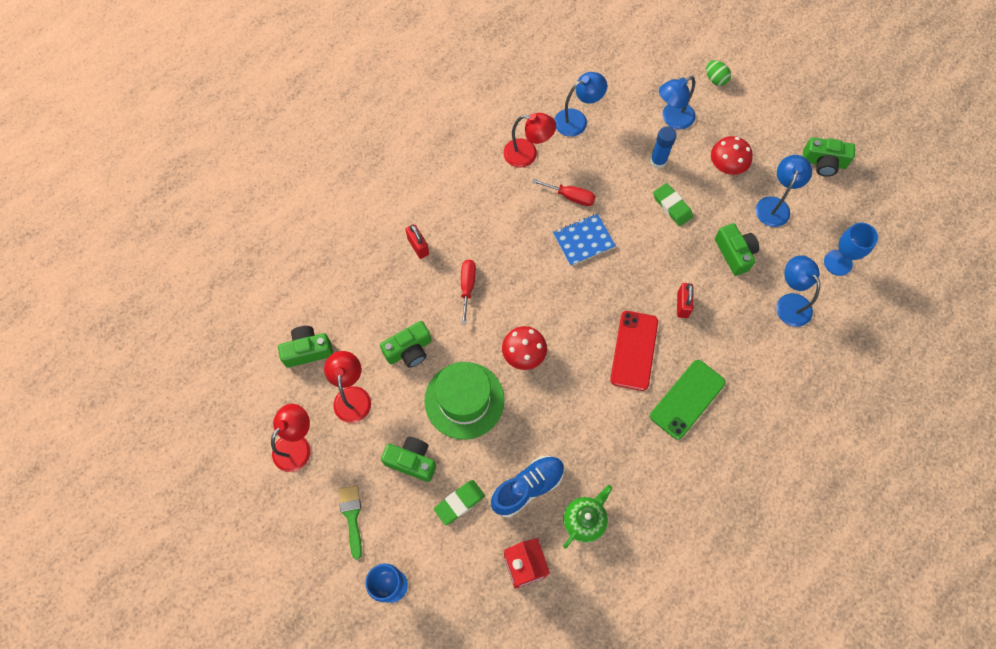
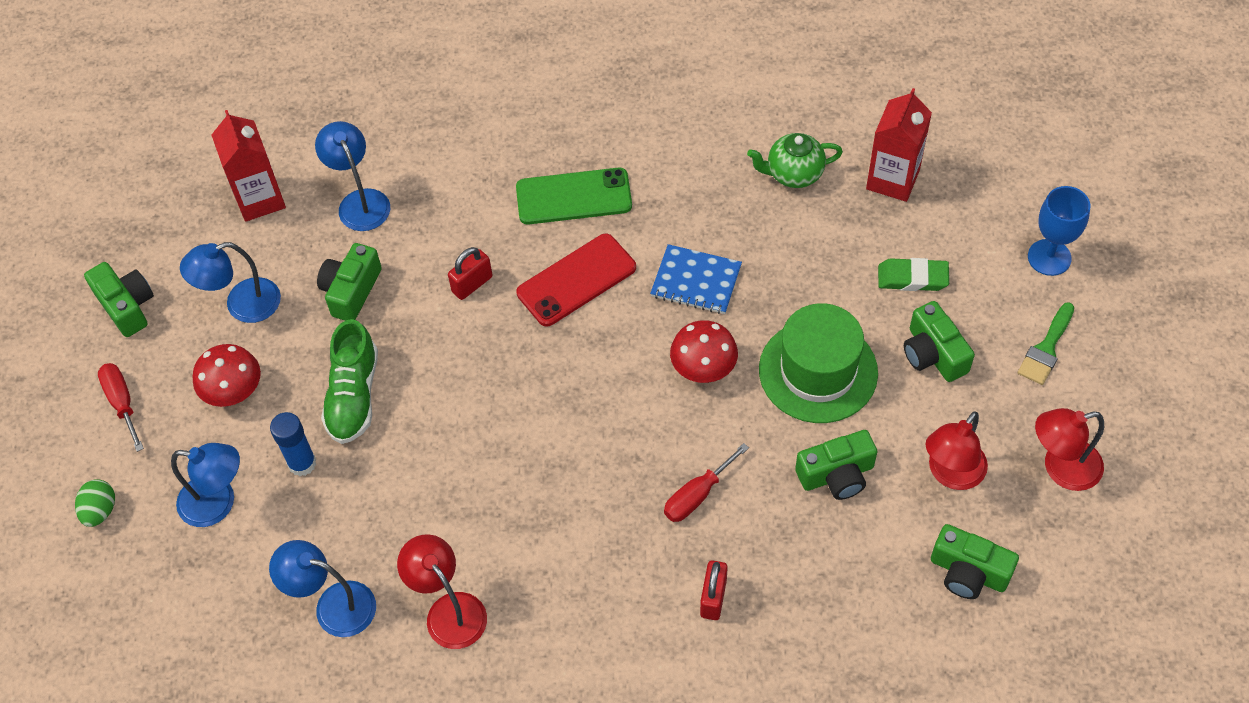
camera: 135 degrees left, 10 degrees down
green camera [380,321,431,368] -> green camera turned 150 degrees clockwise [795,430,877,500]
blue shoe [491,456,565,517] -> none
red screwdriver [532,178,596,206] -> red screwdriver moved to [98,363,144,452]
blue notebook [553,214,616,266] -> blue notebook moved to [650,244,742,314]
green eraser [653,183,693,226] -> green shoe [321,319,378,444]
blue lamp [776,255,820,327] -> blue lamp turned 135 degrees clockwise [315,121,390,231]
blue goblet [824,223,878,276] -> red carton [212,110,286,222]

